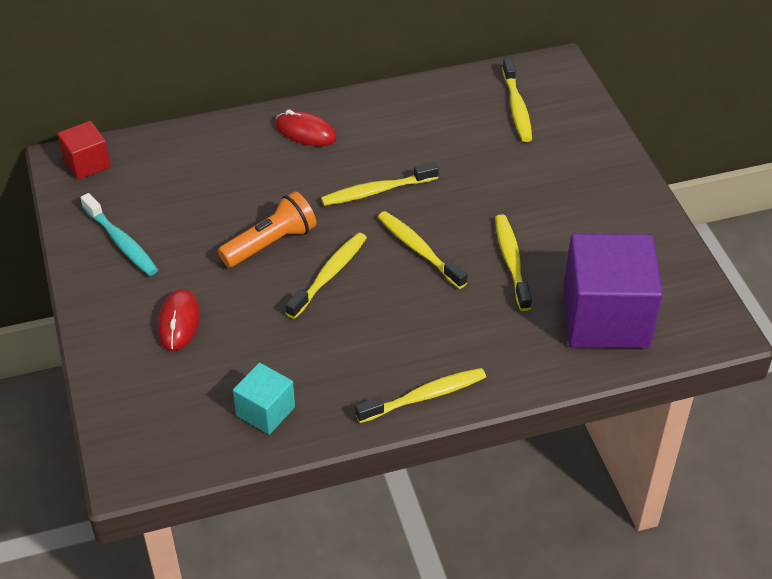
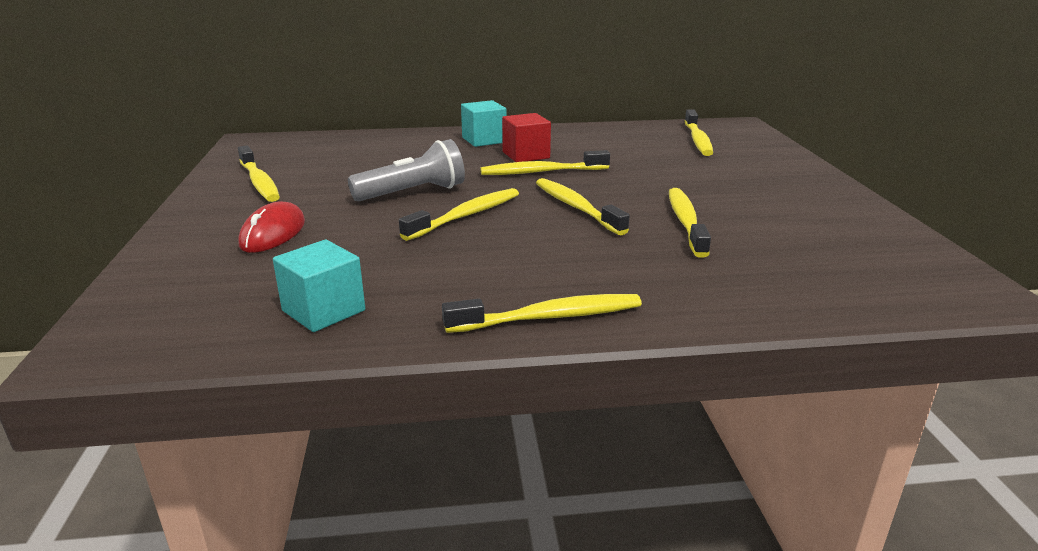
camera: 10 degrees right, 20 degrees down
red cube [58,121,111,180] -> red cube moved to [502,113,551,162]
turquoise toothbrush [80,193,158,276] -> yellow toothbrush [238,145,280,202]
orange flashlight [218,191,317,267] -> grey flashlight [348,139,465,201]
red mouse [275,110,337,146] -> turquoise cube [461,100,507,147]
purple cube [563,234,663,348] -> none

